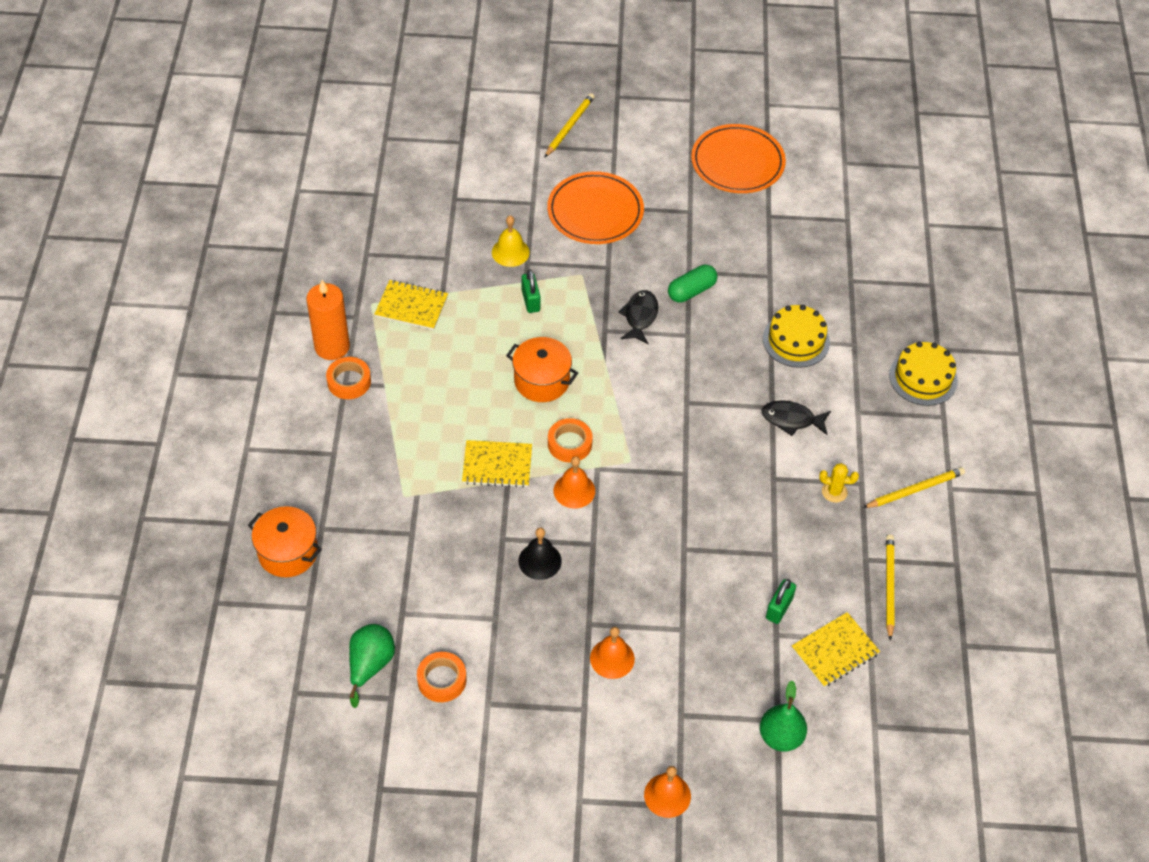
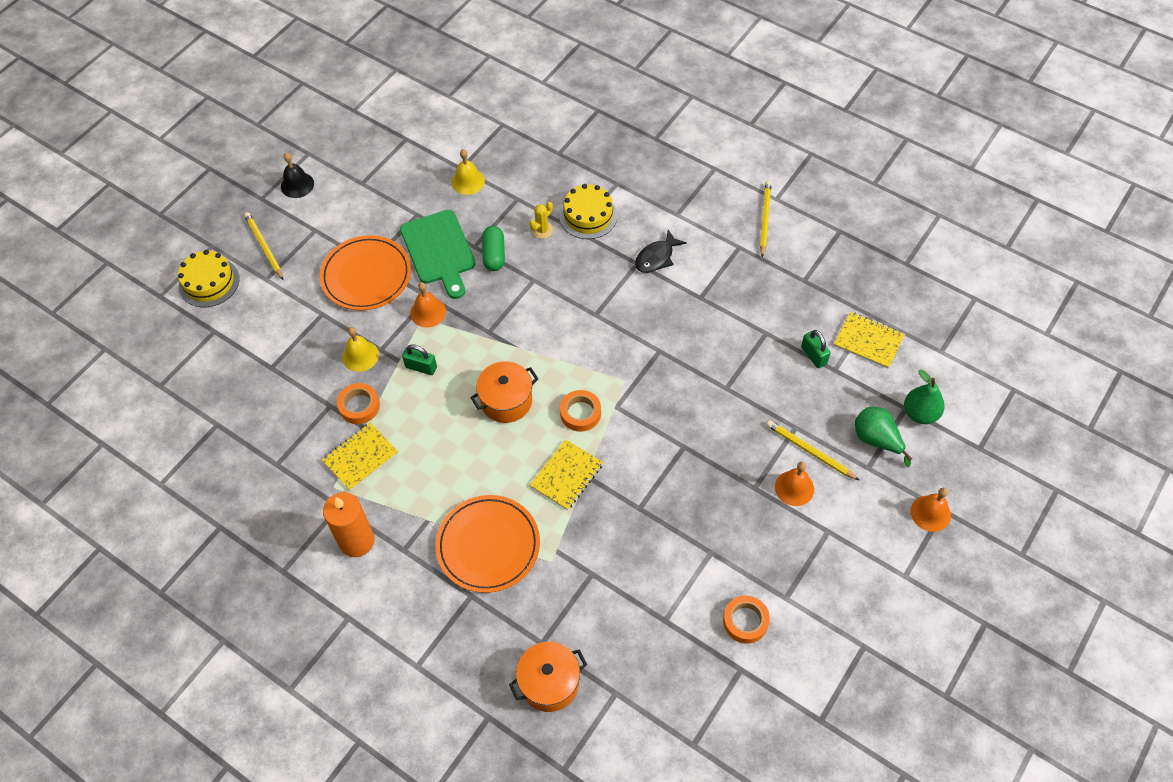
camera: 55 degrees left, 5 degrees up
orange tape [326,357,371,399] -> orange tape moved to [337,383,380,424]
green pear [349,624,395,708] -> green pear moved to [855,407,912,467]
black bell [519,528,562,580] -> black bell moved to [281,153,314,198]
orange bell [554,456,595,508] -> orange bell moved to [410,282,446,328]
black fish [618,290,658,344] -> none
orange plate [691,124,786,193] -> orange plate moved to [435,495,540,593]
yellow notebook [792,612,880,687] -> yellow notebook turned 60 degrees counterclockwise [834,312,905,368]
yellow cactus [819,463,859,503] -> yellow cactus moved to [529,202,553,239]
yellow pencil [886,535,894,641] -> yellow pencil moved to [766,420,860,481]
yellow cake [889,342,958,406] -> yellow cake moved to [178,250,239,307]
none -> green cutting board [400,210,476,299]
none -> yellow bell [452,149,485,195]

